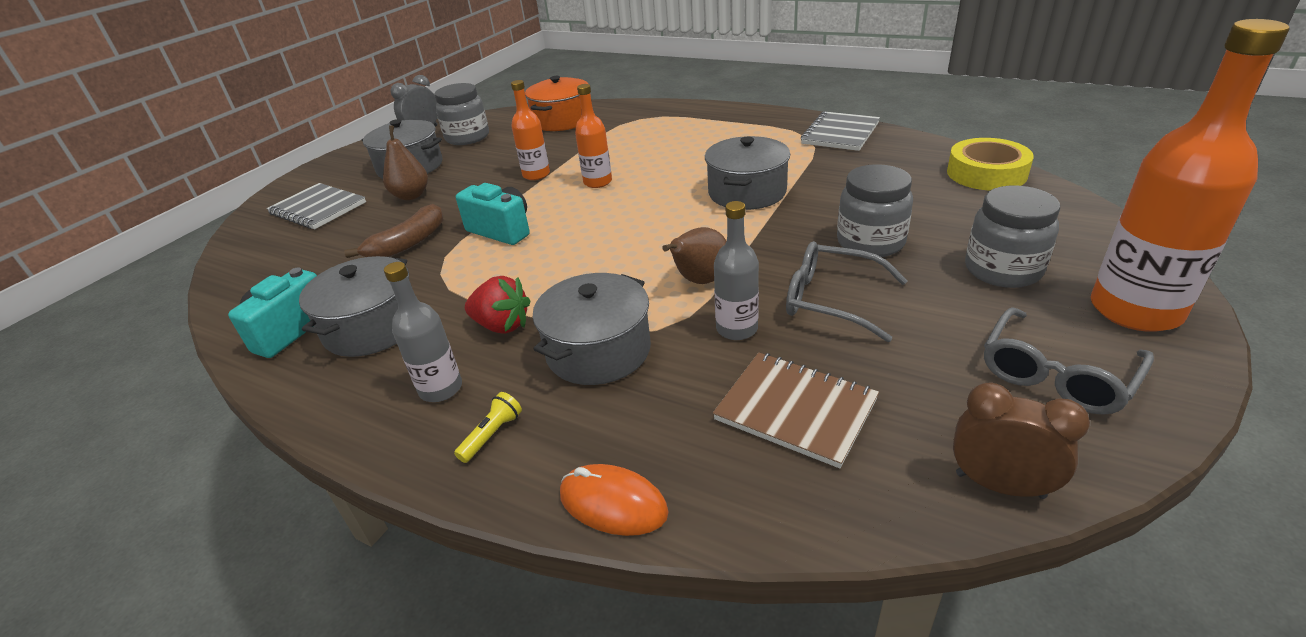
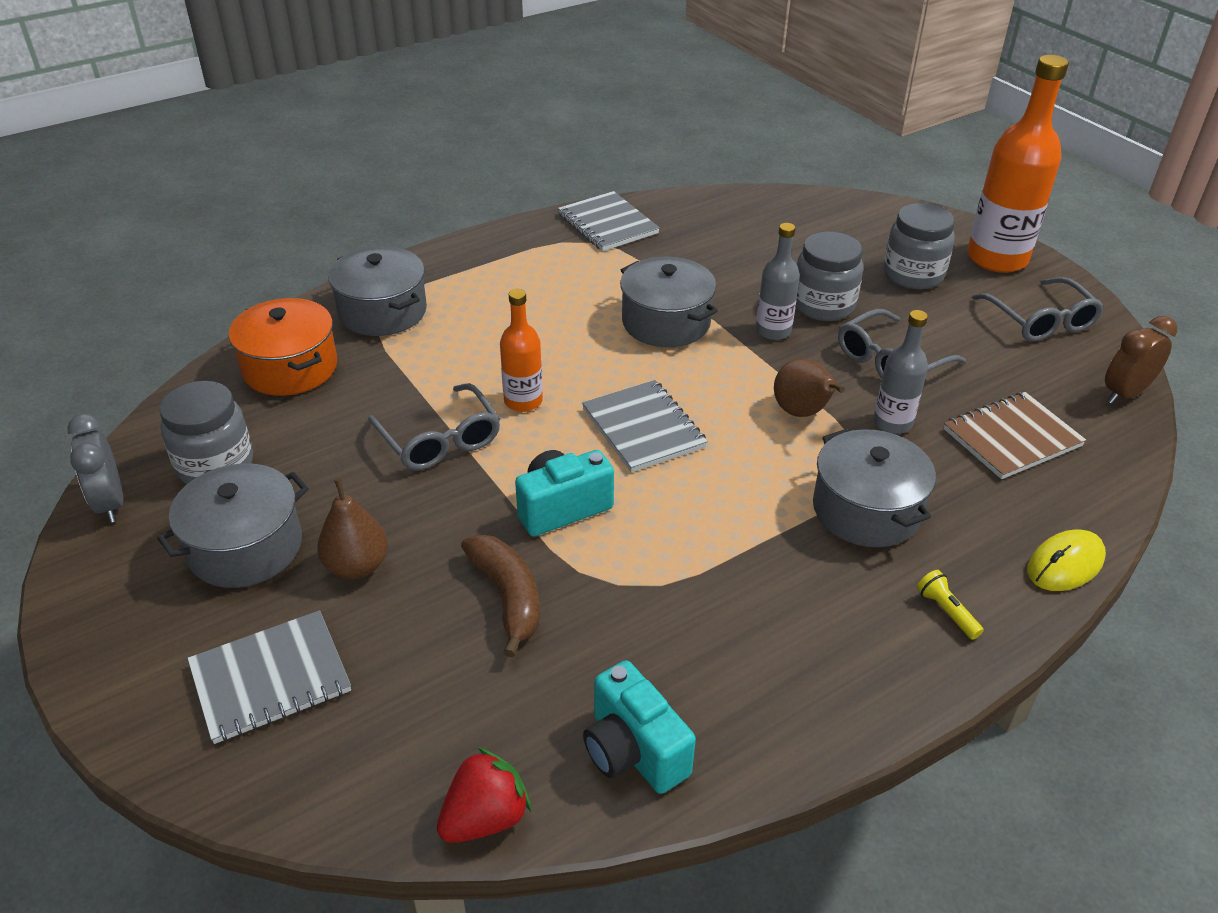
camera: 65 degrees left, 5 degrees up
grey pot [299,256,411,357] -> grey pot moved to [328,246,427,336]
grey bottle [384,262,462,402] -> grey bottle moved to [756,223,800,340]
red strawberry [465,276,531,334] -> red strawberry moved to [437,747,531,843]
orange bottle [511,80,550,180] -> grey glasses [368,383,500,470]
orange mouse [560,464,669,536] -> yellow mouse [1027,529,1106,591]
yellow tape [947,138,1034,191] -> none
none -> grey notebook [582,380,708,473]

